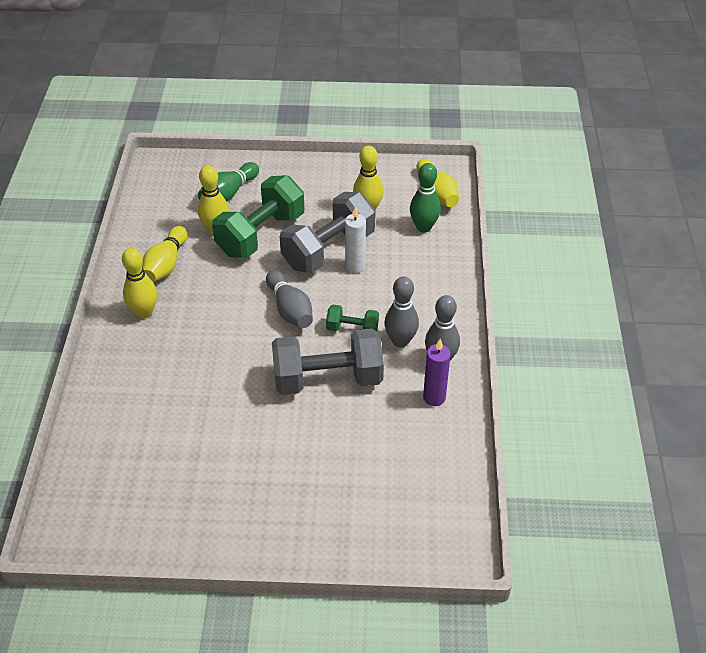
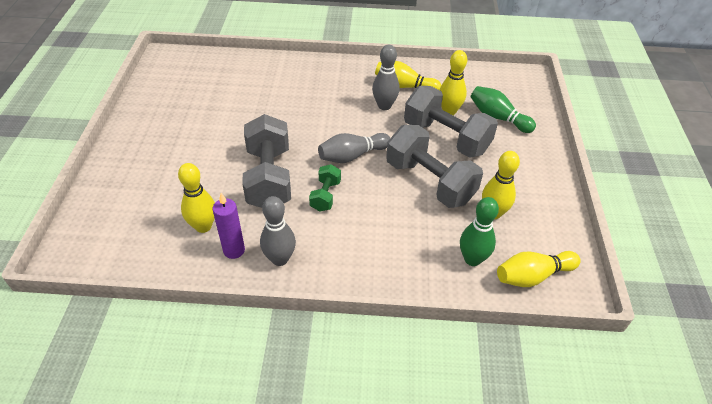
camera: 90 degrees right, 0 degrees up
yellow bowling pin [122,248,157,319] -> yellow bowling pin moved to [178,163,215,233]
green dumbbell [212,175,304,258] -> grey dumbbell [404,86,498,158]
white candle [345,206,366,273] -> none
grey bowling pin [384,276,419,347] -> grey bowling pin moved to [372,45,400,110]

